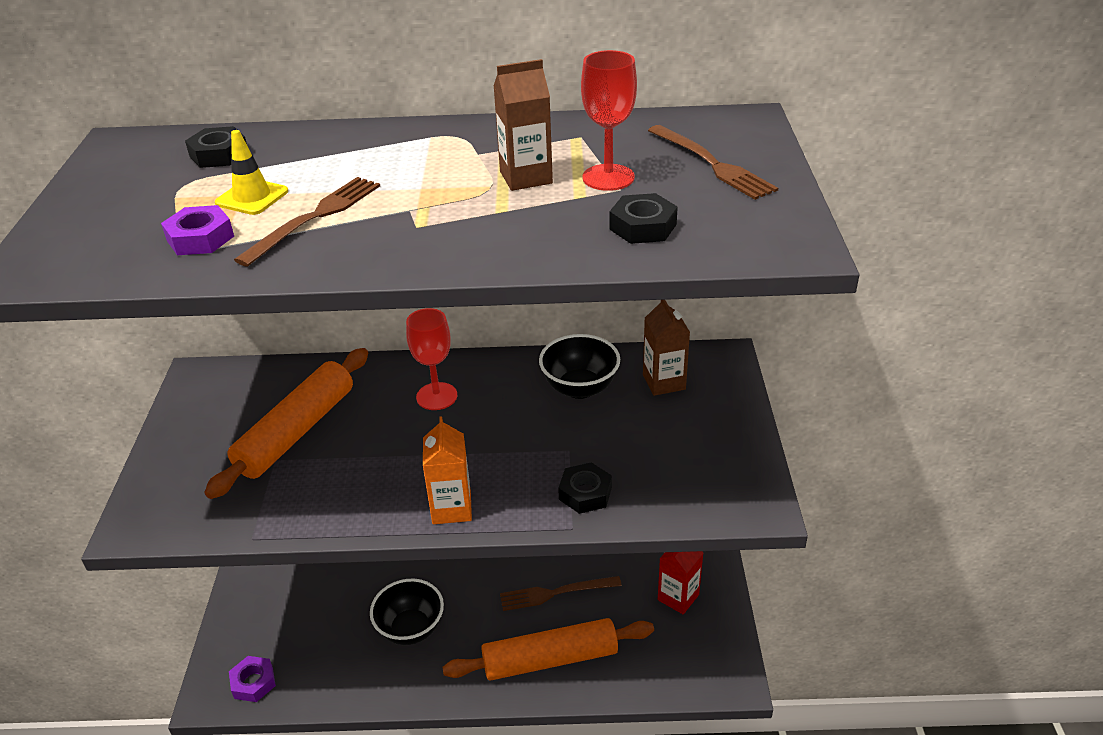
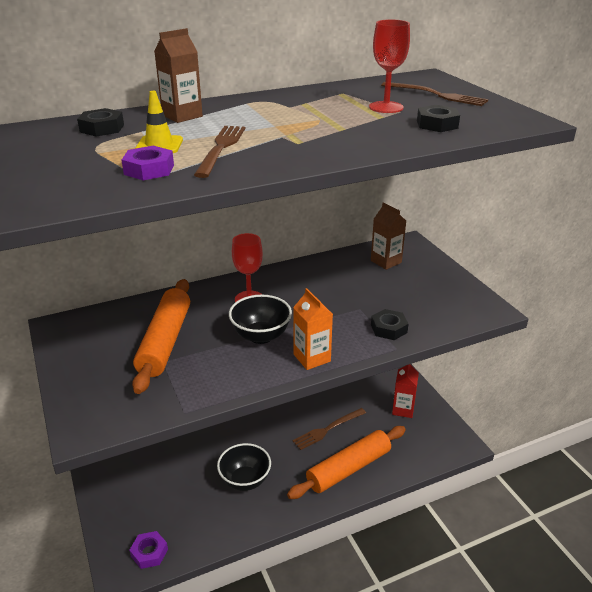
camera: 25 degrees left, 5 degrees down
brown carton [494,59,553,191] -> brown carton moved to [154,28,203,123]
black bowl [539,334,620,399] -> black bowl moved to [229,295,292,344]

